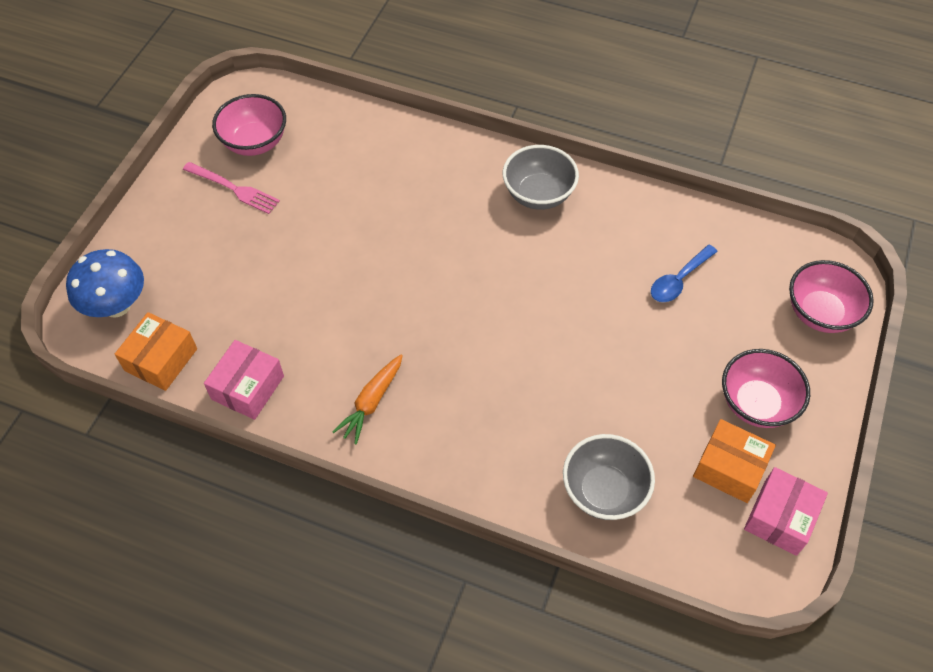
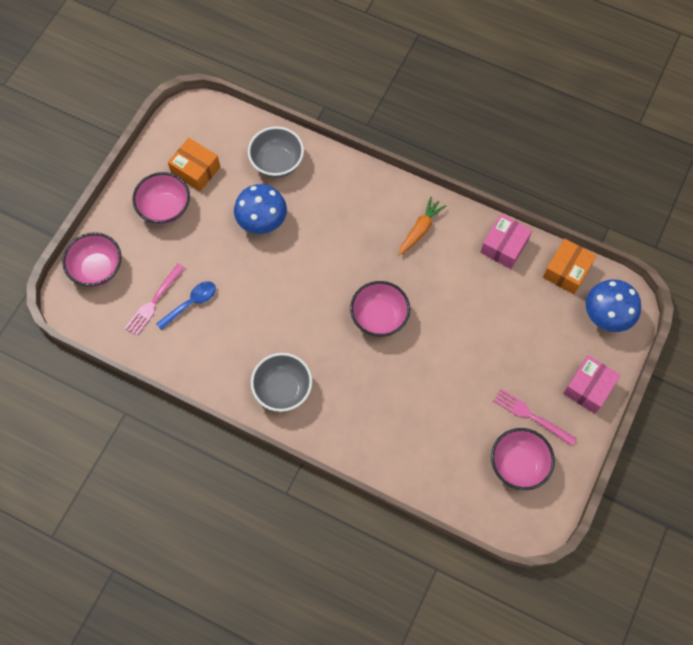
camera: 175 degrees left, 10 degrees up
pink box [744,467,828,556] -> pink box moved to [563,355,621,414]
none -> pink fork [125,263,185,336]
none -> blue mushroom [234,184,287,234]
none -> pink bowl [350,281,410,337]

